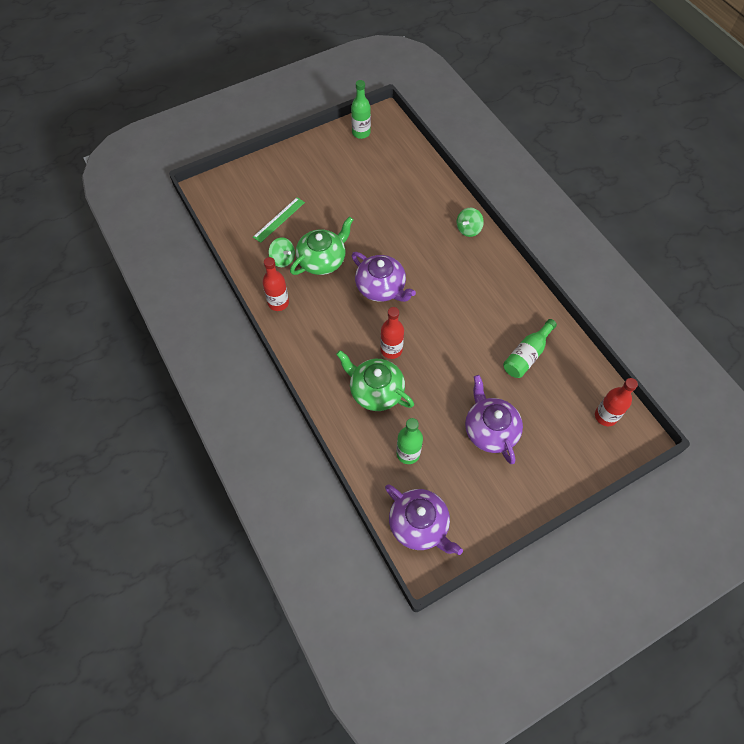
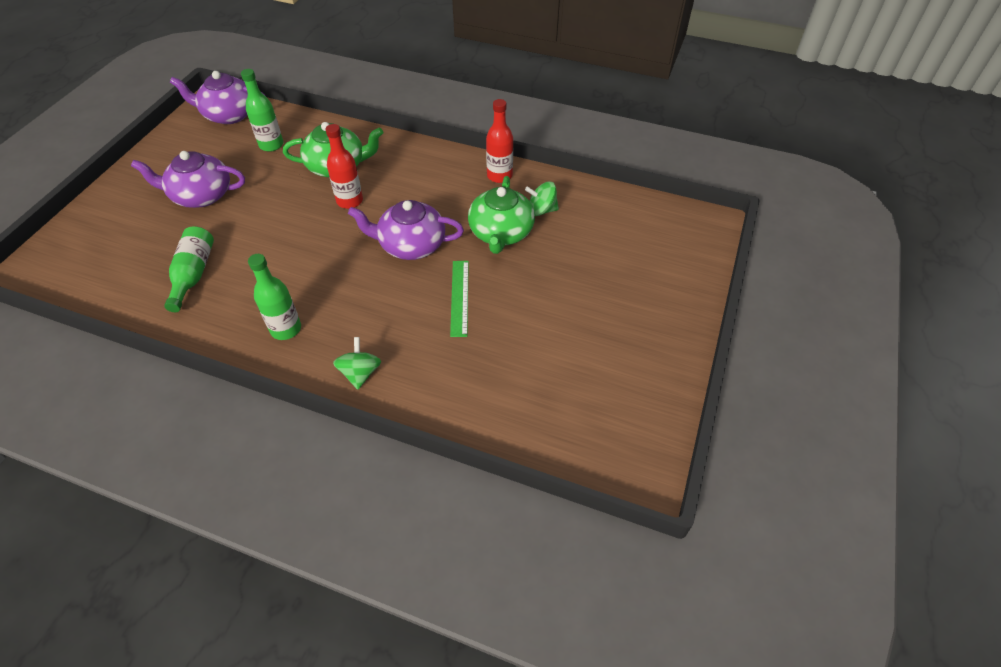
camera: 140 degrees right, 10 degrees down
green ruler [253,197,305,243] -> green ruler moved to [450,261,469,337]
green bottle [351,80,371,139] -> green bottle moved to [248,254,301,340]
purple teapot [465,375,523,464] -> purple teapot turned 150 degrees clockwise [131,151,245,208]
red bottle [595,378,638,426] -> none

